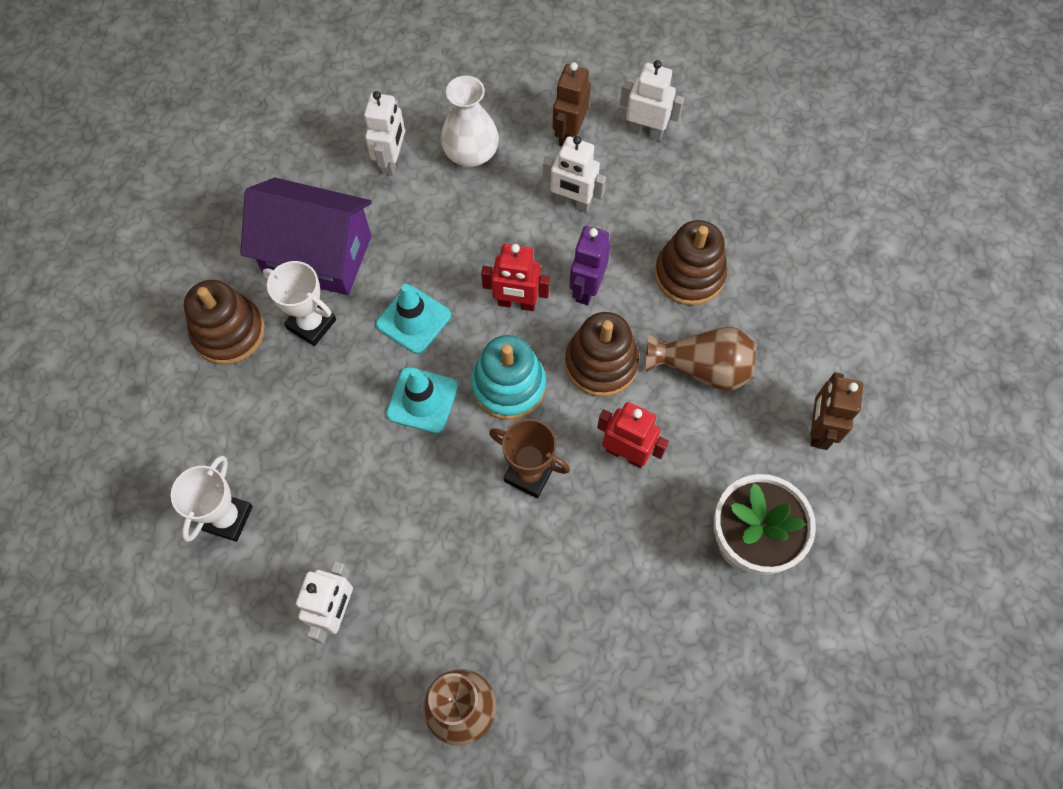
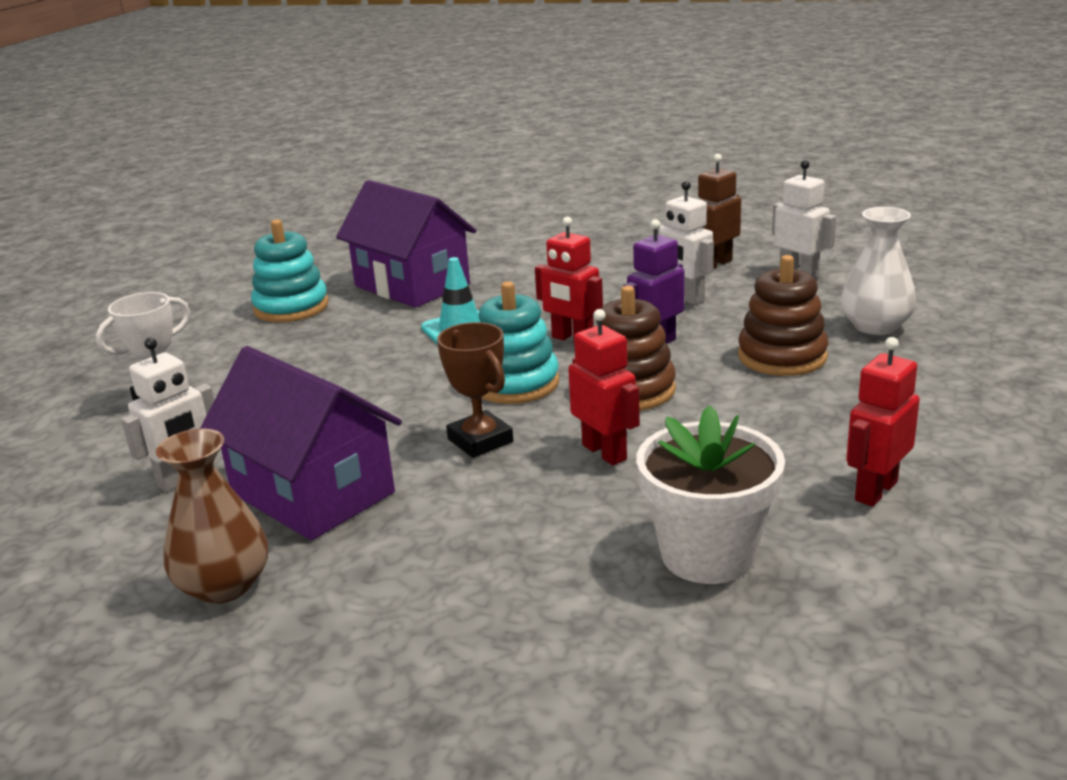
camera: 30 degrees right, 40 degrees down
brown stacking toy [184,280,265,365] -> turquoise stacking toy [251,219,329,322]
white trophy [263,261,336,346] -> none
white robot [364,91,405,176] -> none
turquoise traffic cone [386,367,458,434] -> none
white vase [441,76,499,167] -> white vase moved to [840,207,916,335]
brown vase [646,327,756,391] -> none
brown robot [811,372,863,450] -> red robot [846,337,920,507]
none -> purple house [200,346,402,541]

